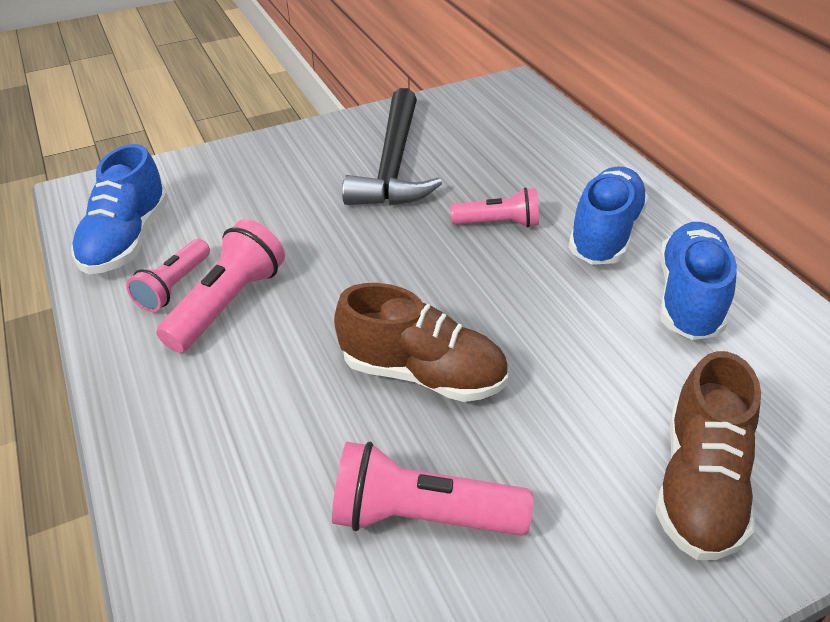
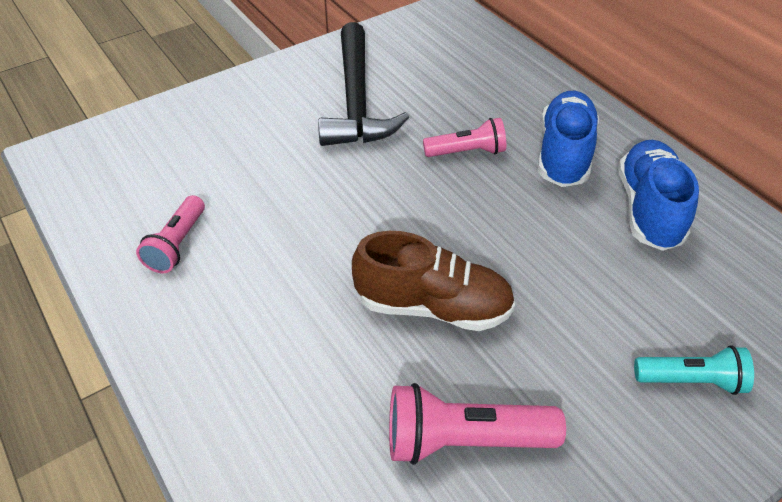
camera: 10 degrees left, 5 degrees up
blue shoe [71,144,168,274] -> none
pink flashlight [156,219,285,353] -> none
brown shoe [656,351,761,560] -> turquoise flashlight [634,345,754,395]

